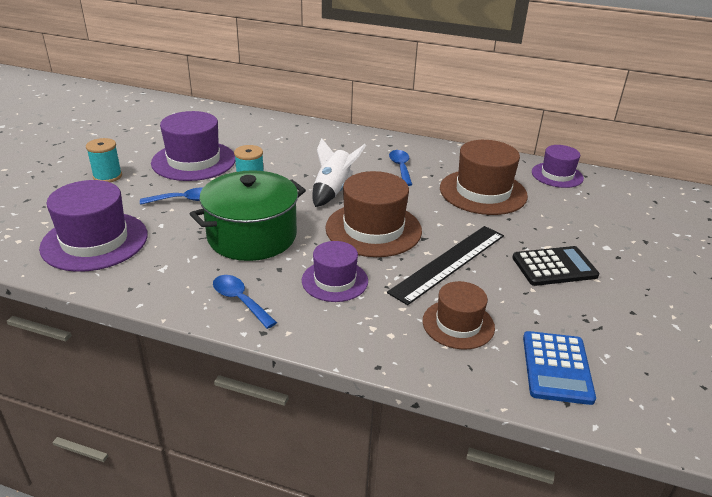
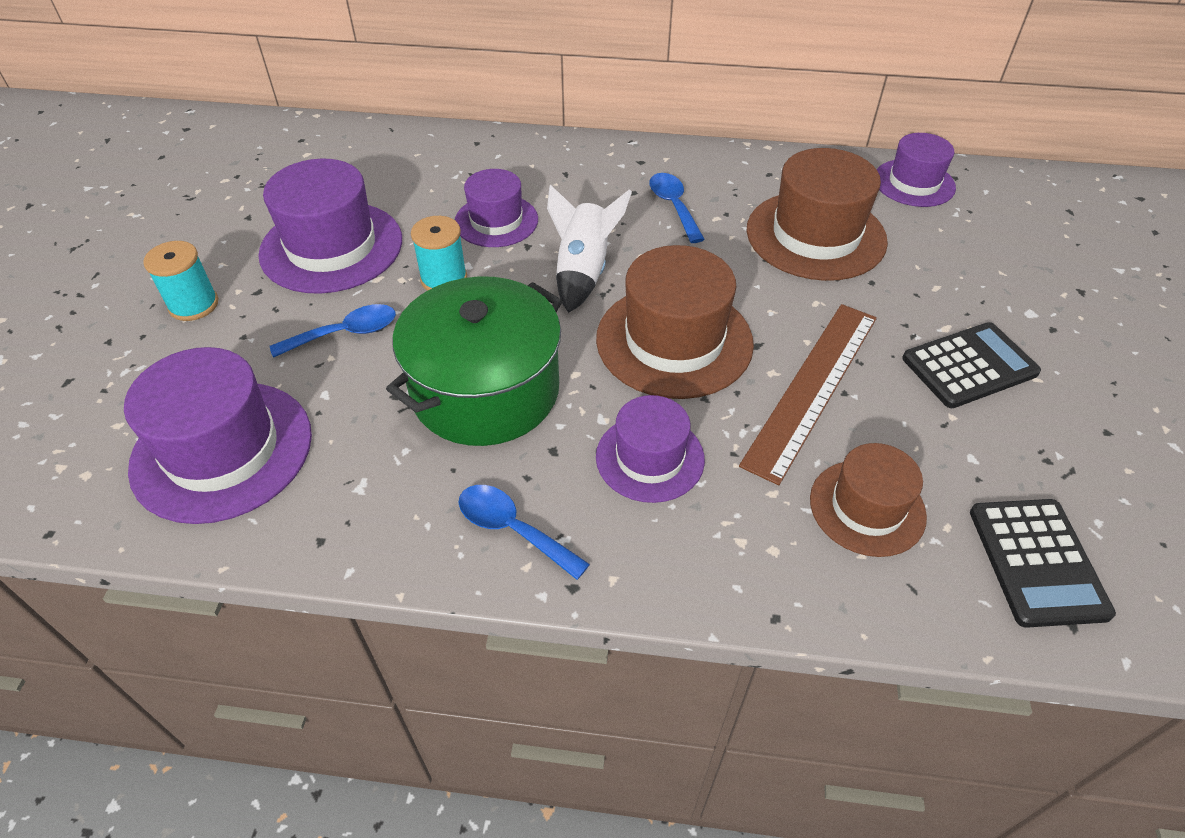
camera: 10 degrees left, 15 degrees up
black ruler [387,226,504,305] -> brown ruler [739,304,877,485]
blue calculator [523,331,596,405] -> black calculator [970,499,1116,628]
none -> purple hat [455,169,538,247]

